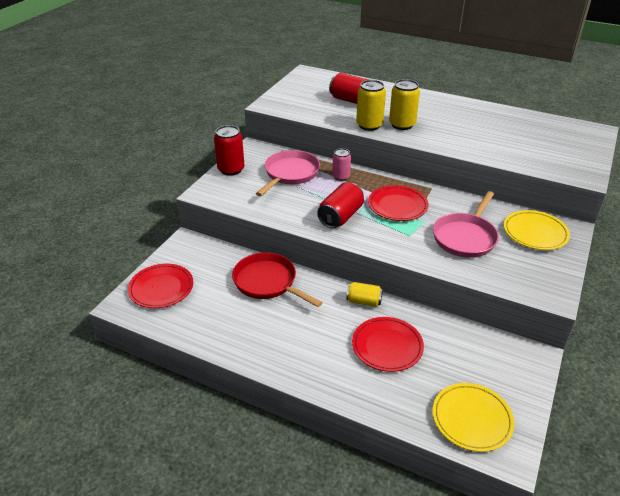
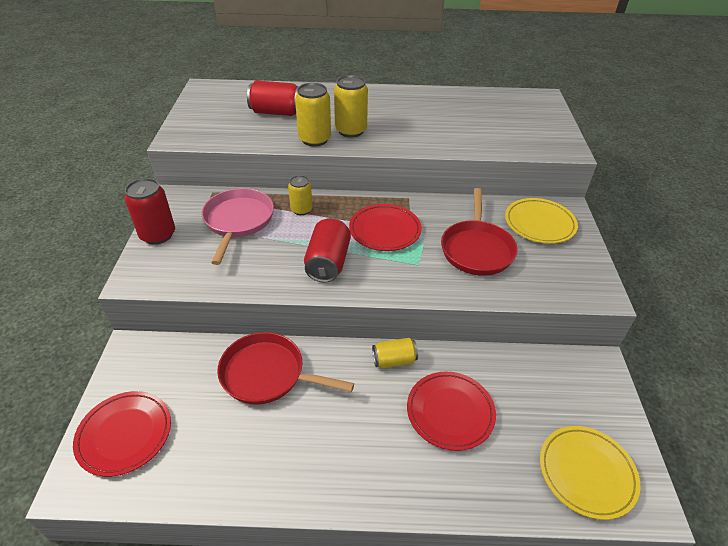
camera: 25 degrees left, 5 degrees up
pink can [332,148,351,181] -> yellow can [288,175,312,215]
pink pan [433,191,499,258] -> red pan [441,188,517,276]

